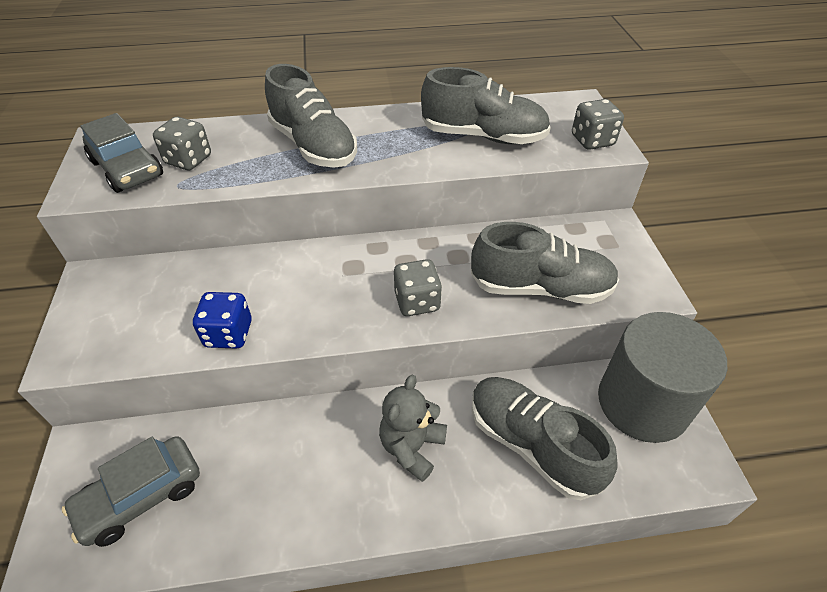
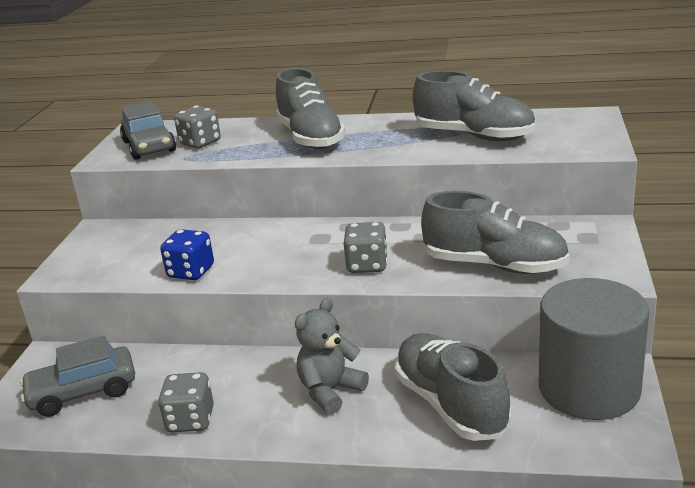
camera: 20 degrees right, 20 degrees down
grey dice [572,99,624,150] -> grey dice moved to [158,372,214,432]

